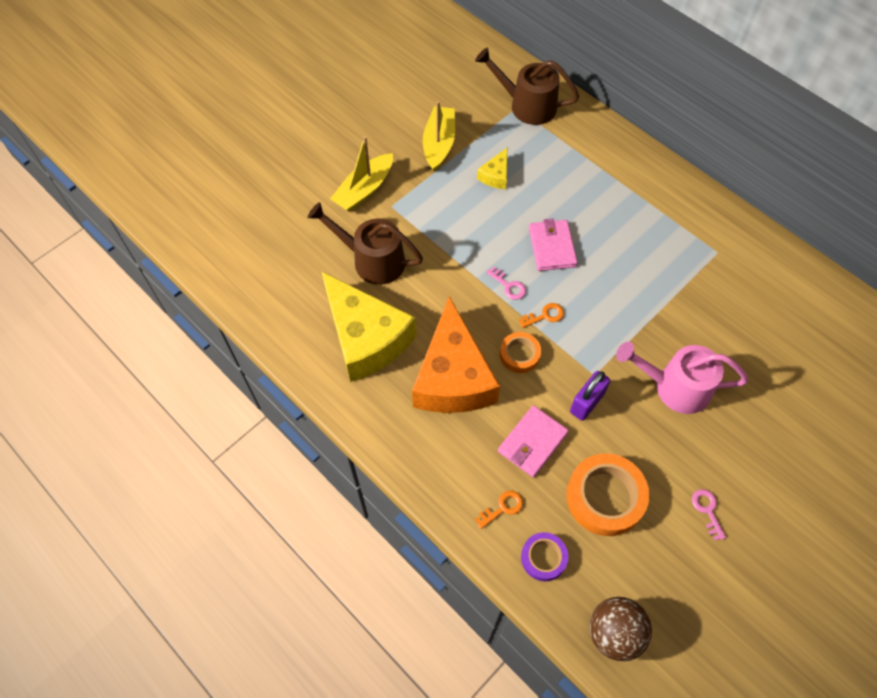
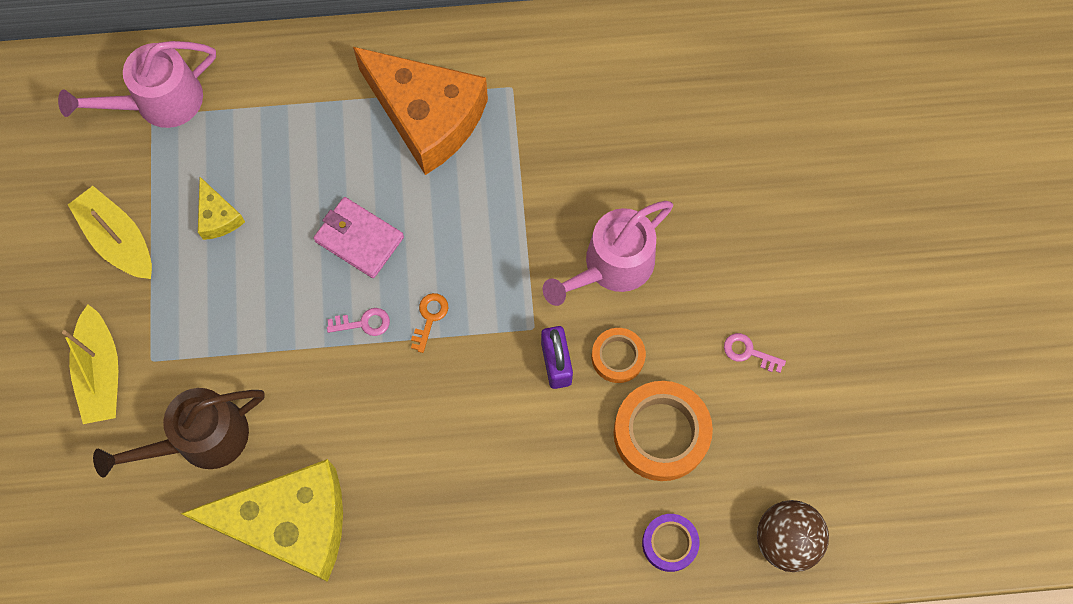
camera: 50 degrees left, 10 degrees up
orange cheese [412,296,500,413] -> orange cheese moved to [353,47,488,175]
brown watering can [475,47,579,125] -> pink watering can [58,41,216,128]
orange key [475,491,523,529] -> none
pink wallet [498,406,569,477] -> none
orange tape [500,332,541,373] -> orange tape moved to [592,328,646,383]

